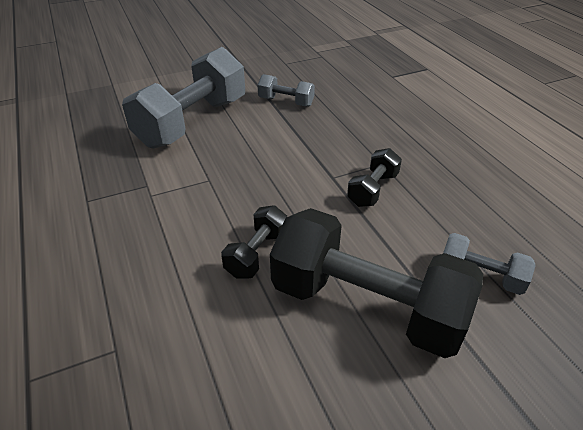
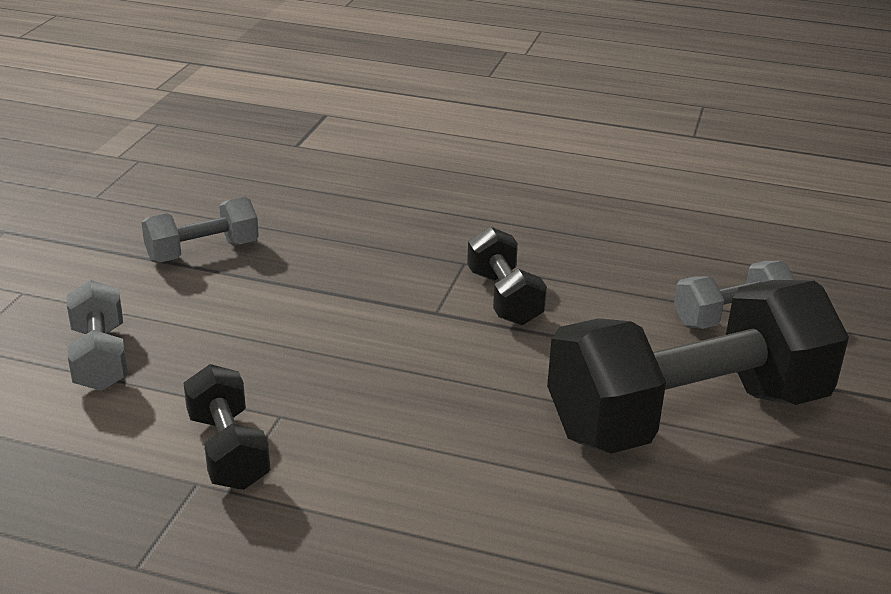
camera: 50 degrees left, 10 degrees down
grey dumbbell [122,47,245,149] -> grey dumbbell [66,280,128,391], size x0.47
black dumbbell [221,205,287,279] -> black dumbbell moved to [183,364,271,490]

